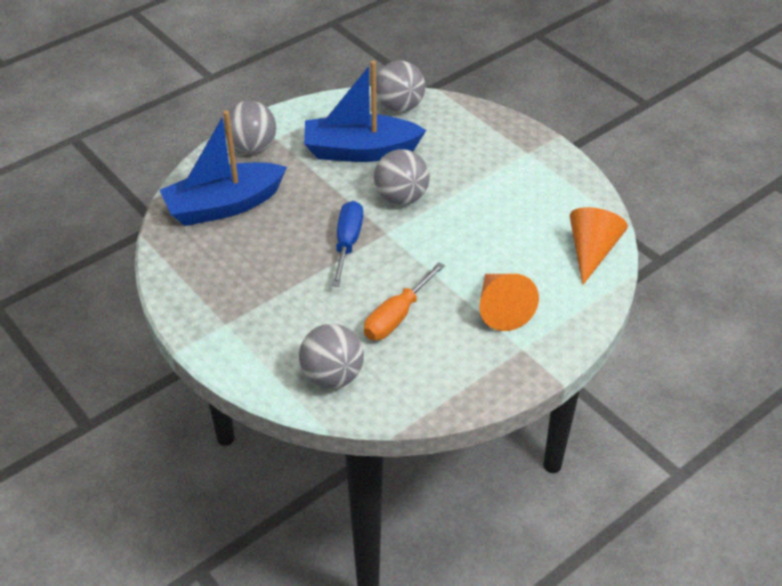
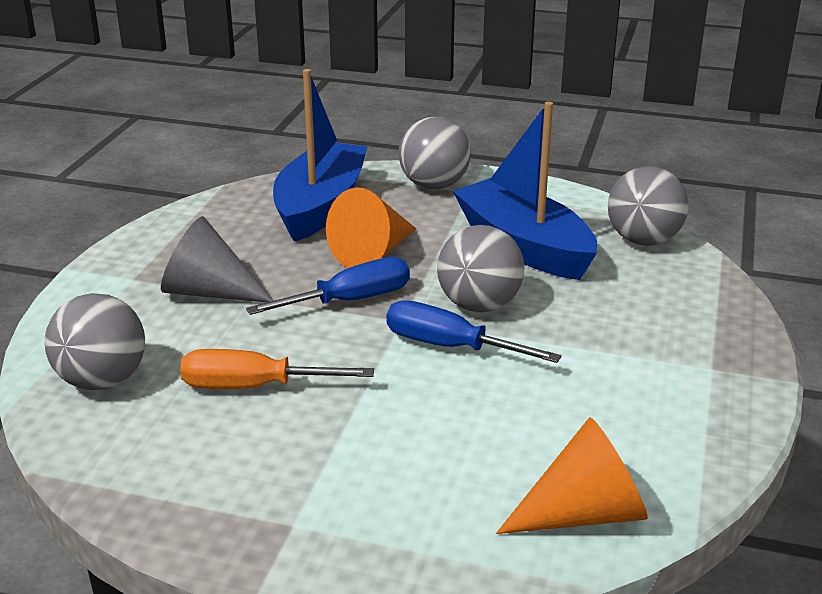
camera: 55 degrees right, 15 degrees down
blue boat [160,111,287,226] -> blue boat turned 75 degrees clockwise [273,69,368,242]
orange cone [479,274,539,331] -> orange cone moved to [326,187,416,268]
none -> grey cone [161,216,274,303]
none -> blue screwdriver [387,300,562,363]

